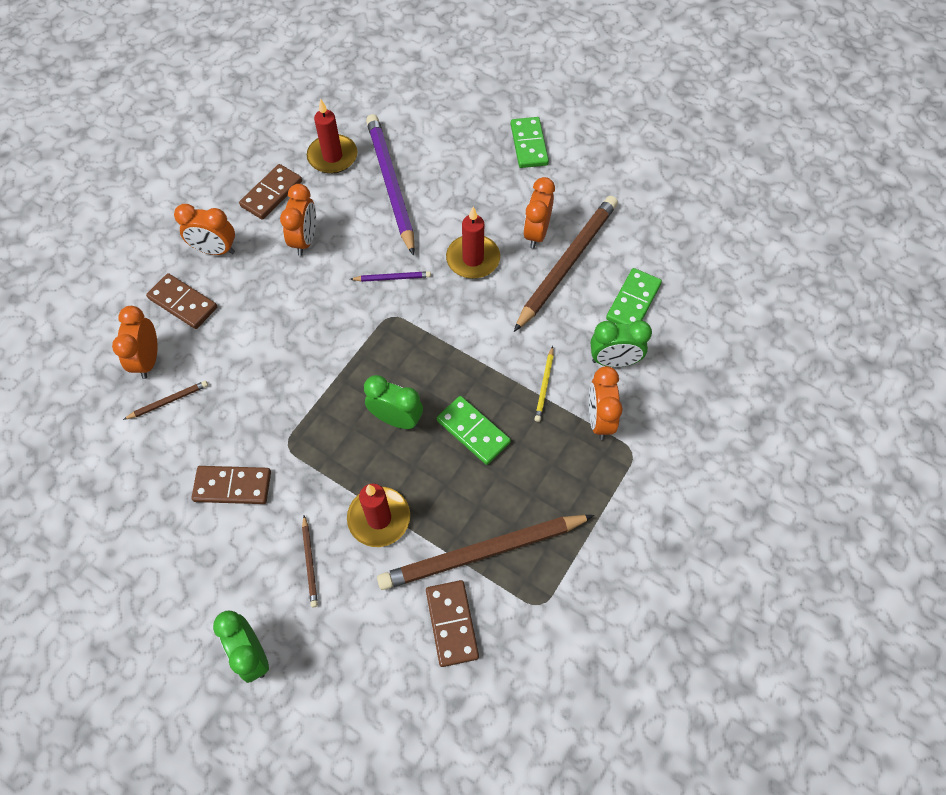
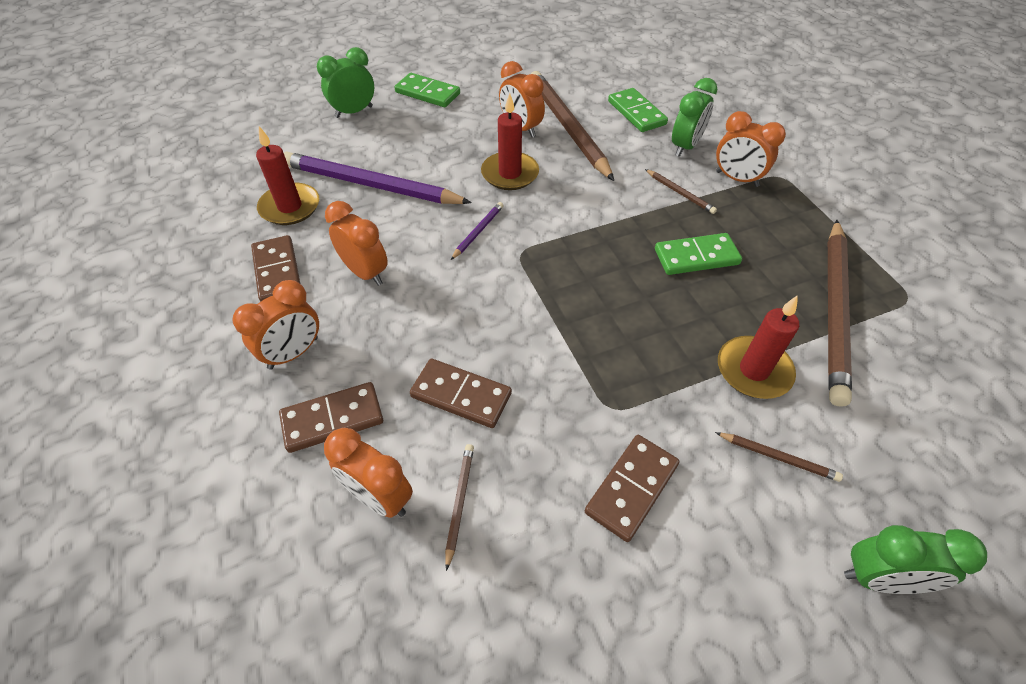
camera: 55 degrees left, 10 degrees down
green clock [364,375,423,429] -> green clock moved to [317,47,374,118]
brown domino [426,580,479,667] -> brown domino moved to [410,359,512,428]
yellow pencil [535,346,554,422] -> brown pencil [645,169,717,214]

